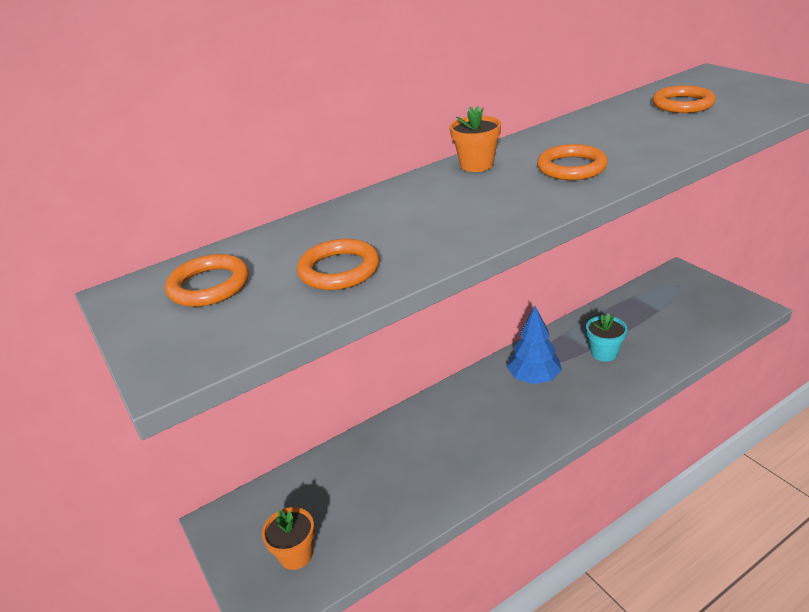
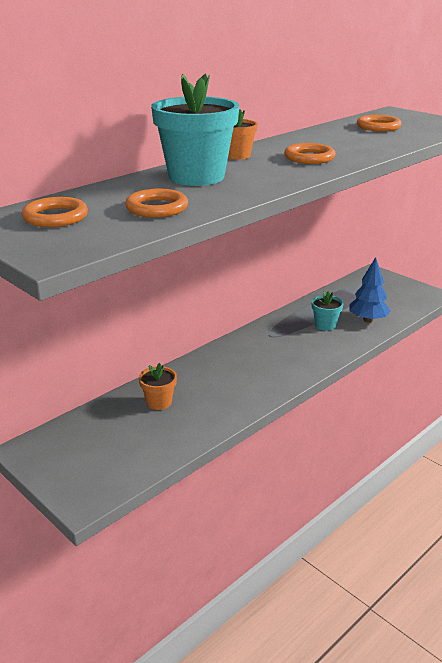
camera: 15 degrees left, 5 degrees down
orange flower pot [262,507,315,570] -> orange flower pot moved to [139,363,177,410]
blue tree [507,306,562,384] -> blue tree moved to [349,257,391,322]
none -> turquoise flower pot [151,74,239,186]

